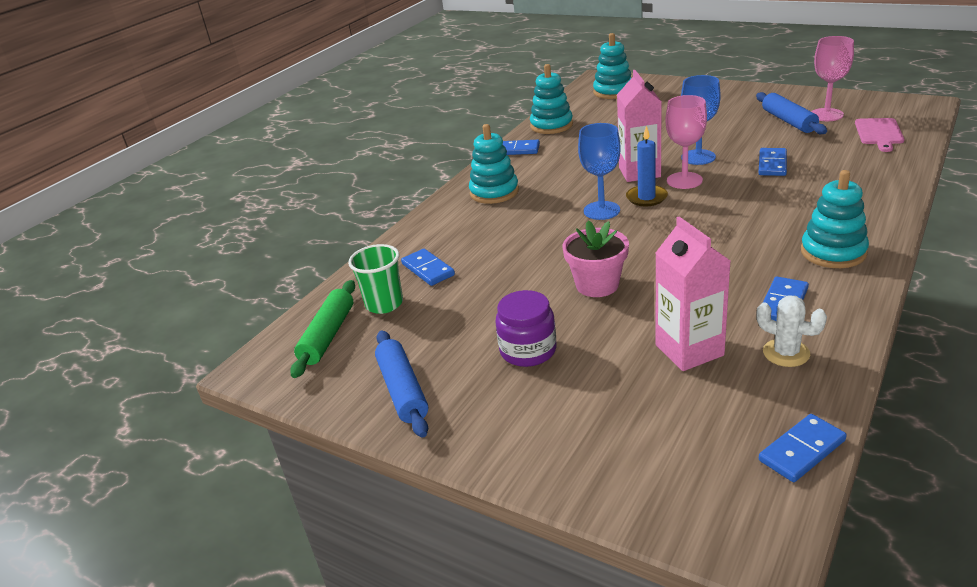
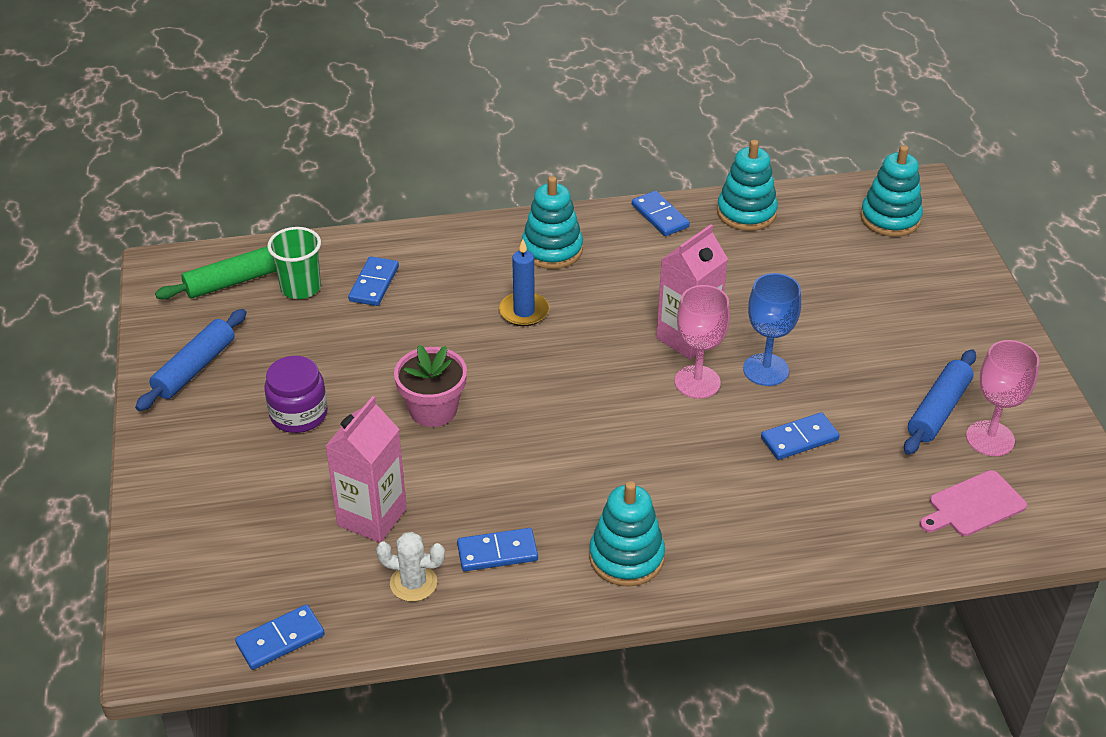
camera: 45 degrees right, 10 degrees up
blue goblet [578,123,621,220] -> none
blue candle [626,126,668,206] -> blue candle moved to [499,239,549,326]
white cactus [756,295,827,367] -> white cactus turned 75 degrees counterclockwise [376,532,445,602]
blue domino [759,414,847,482] -> blue domino turned 45 degrees counterclockwise [235,604,325,670]

